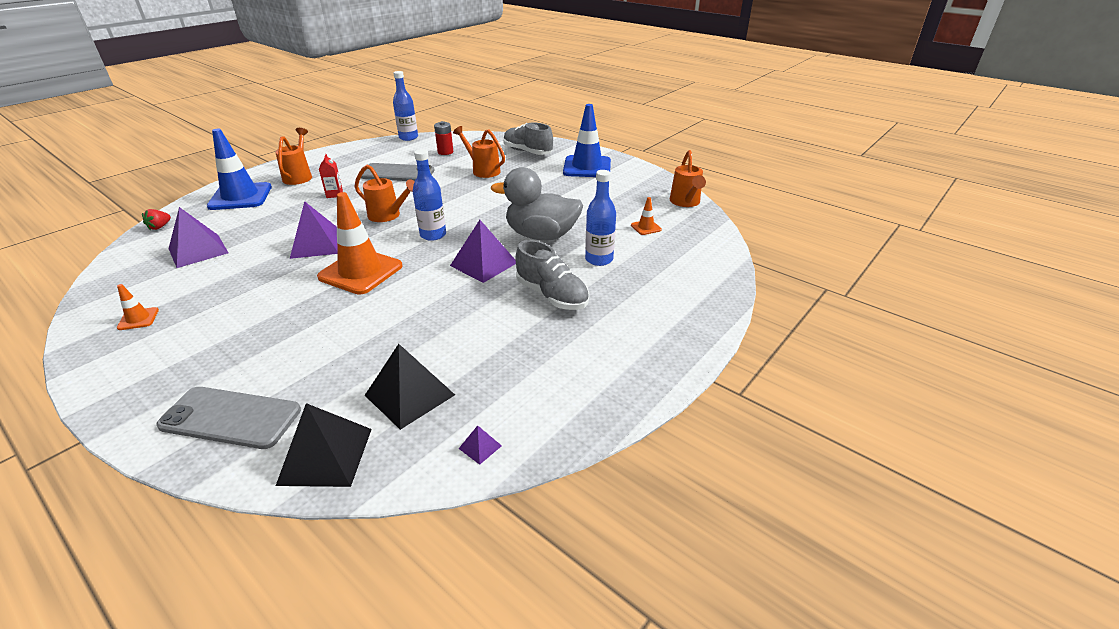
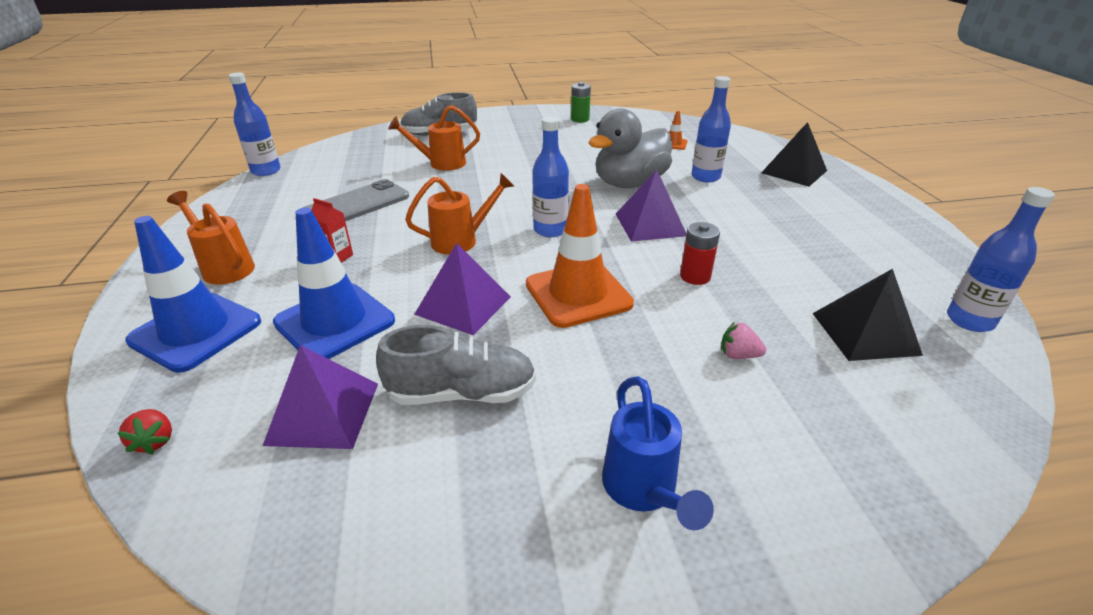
camera: 50 degrees left, 0 degrees up
orange traffic cone [117,284,159,330] -> none
grey phone [156,387,301,449] -> none
black pyramid [276,403,372,487] -> black pyramid moved to [761,122,827,187]
red battery [434,121,454,155] -> red battery moved to [680,222,720,285]
purple pyramid [459,425,502,465] -> blue bottle [947,187,1055,332]
grey shoe [515,240,589,310] -> grey shoe moved to [376,325,536,405]
blue traffic cone [563,104,611,177] -> blue traffic cone moved to [273,208,395,359]
orange watering can [670,150,706,207] -> none
none -> green battery [571,82,591,122]
none -> blue watering can [602,376,714,530]
none -> pink strawberry [721,322,766,359]

